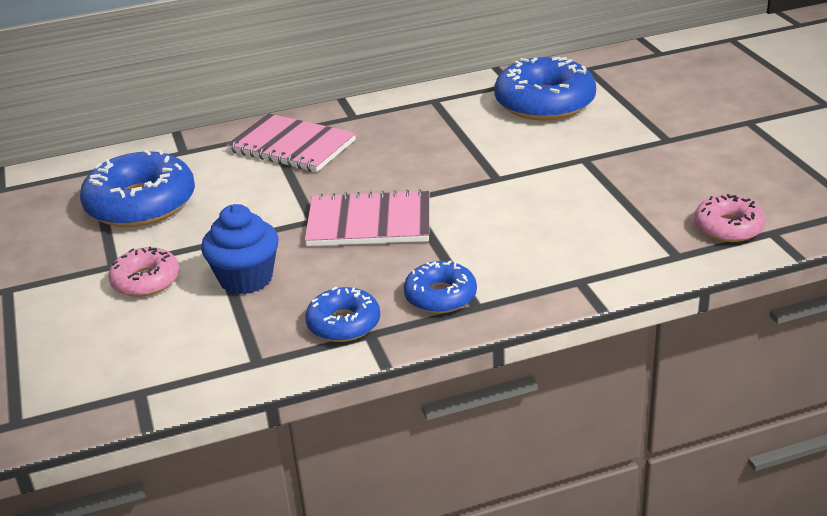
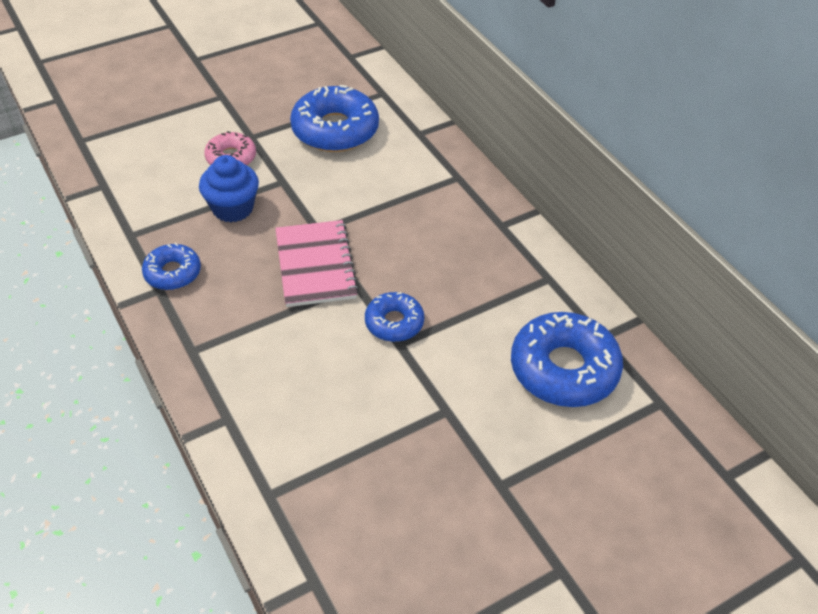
camera: 75 degrees right, 15 degrees up
pink notebook [227,113,356,172] -> none
blue donut [404,261,477,313] -> blue donut moved to [365,292,424,342]
pink donut [694,194,766,242] -> none

